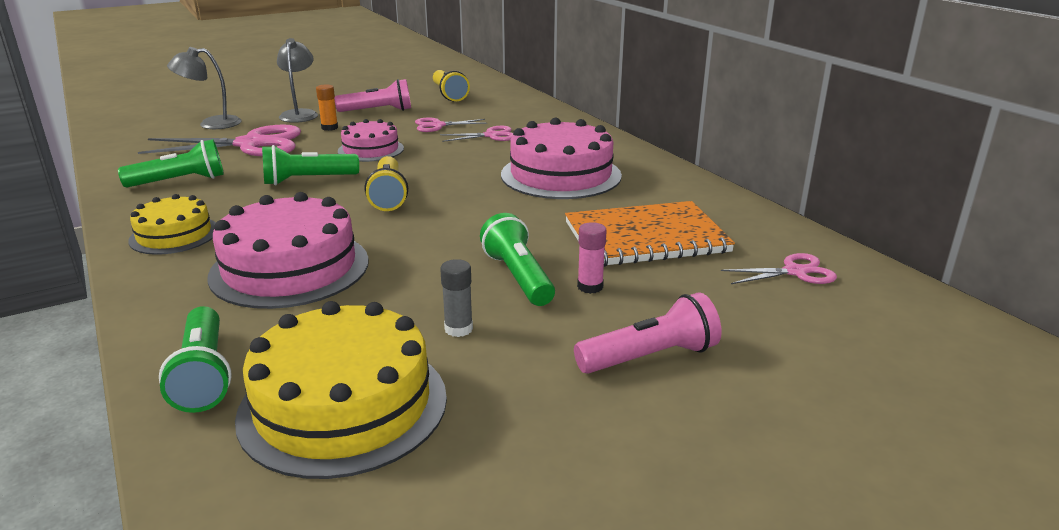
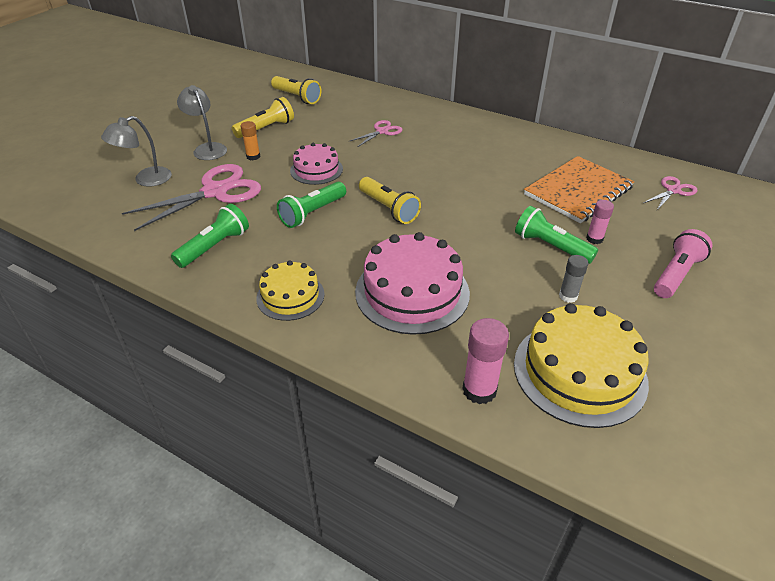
camera: 30 degrees left, 15 degrees up
green flashlight [159,306,232,413] -> pink glue stick [462,318,509,404]
pink flashlight [335,79,411,112] -> yellow flashlight [232,97,294,138]
pink scissors [415,118,488,132] -> none
pink cake [501,118,622,199] -> none

